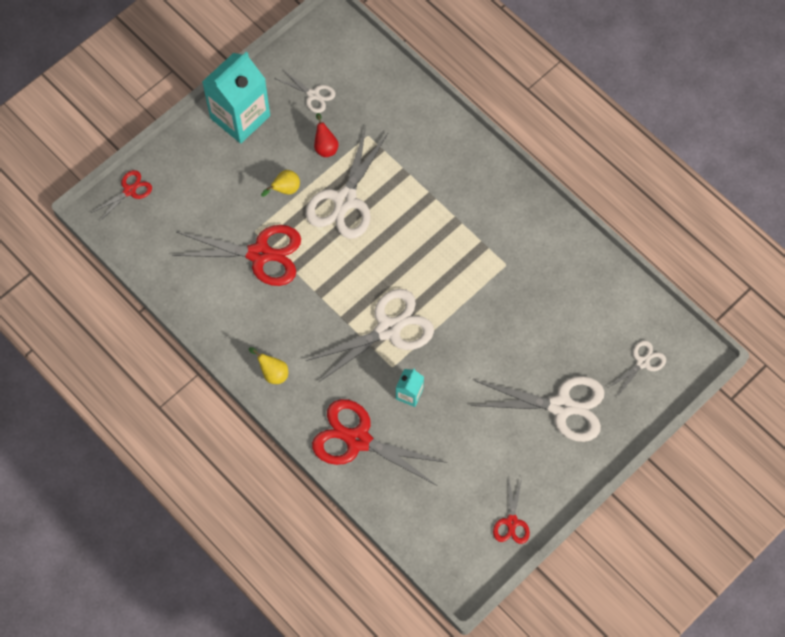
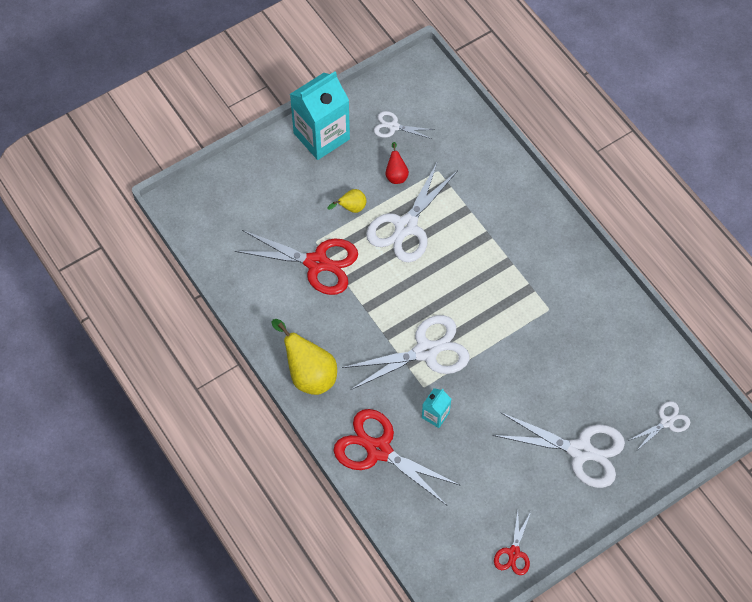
camera: 10 degrees right, 5 degrees down
red scissors [91,170,152,222] -> none
yellow pear [249,347,288,384] -> yellow pear [271,319,337,395], size x1.91
white scissors [275,69,335,113] -> white scissors turned 150 degrees clockwise [374,111,435,139]

